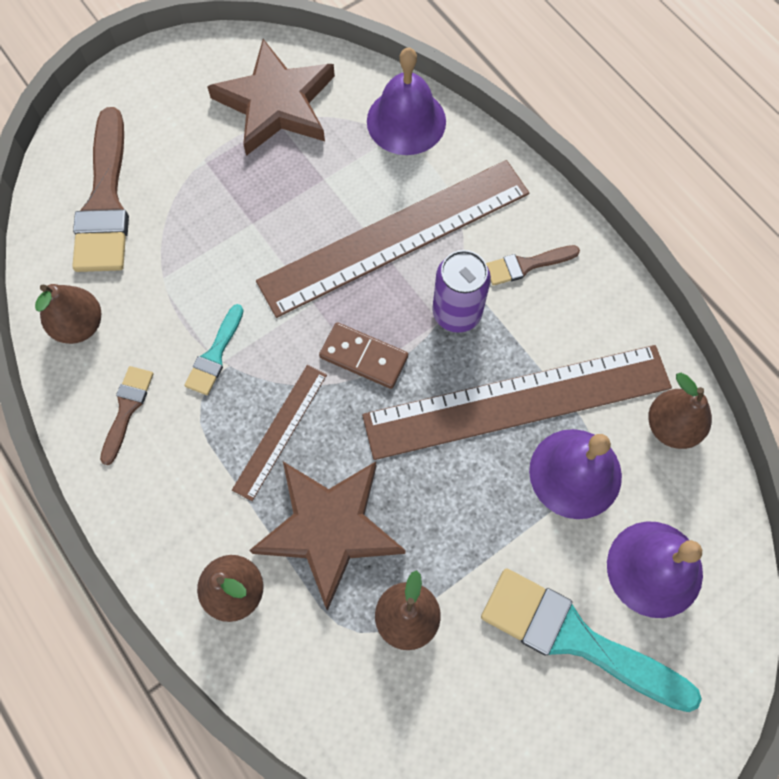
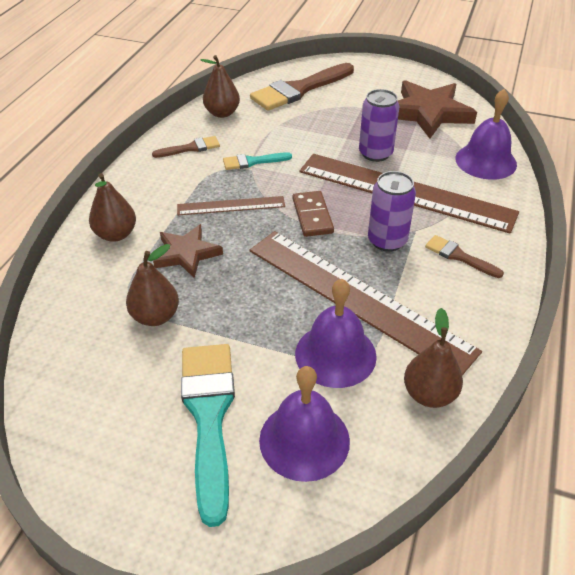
camera: 55 degrees right, 25 degrees down
brown star [249,461,406,611] -> brown star [153,224,223,278], size x0.61
none -> purple can [359,89,399,162]

